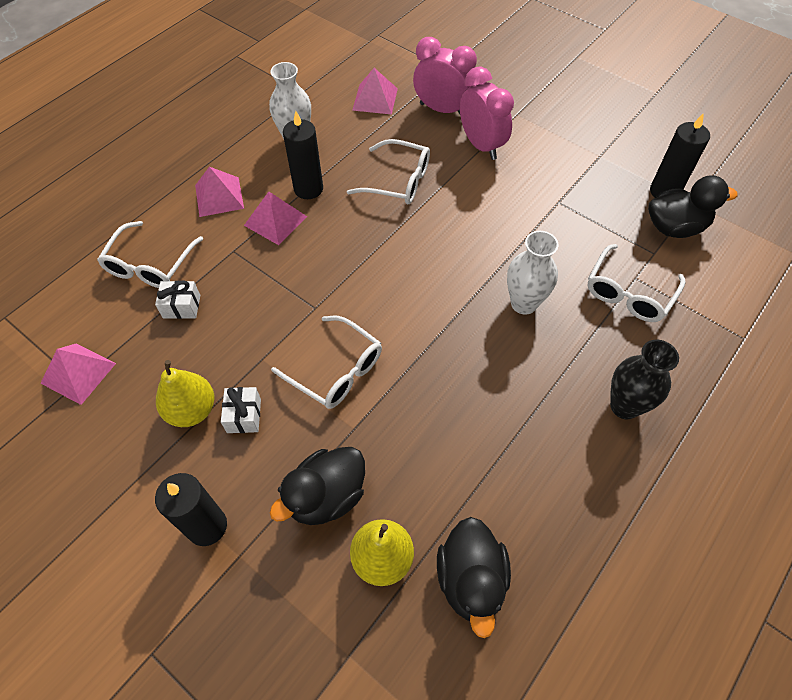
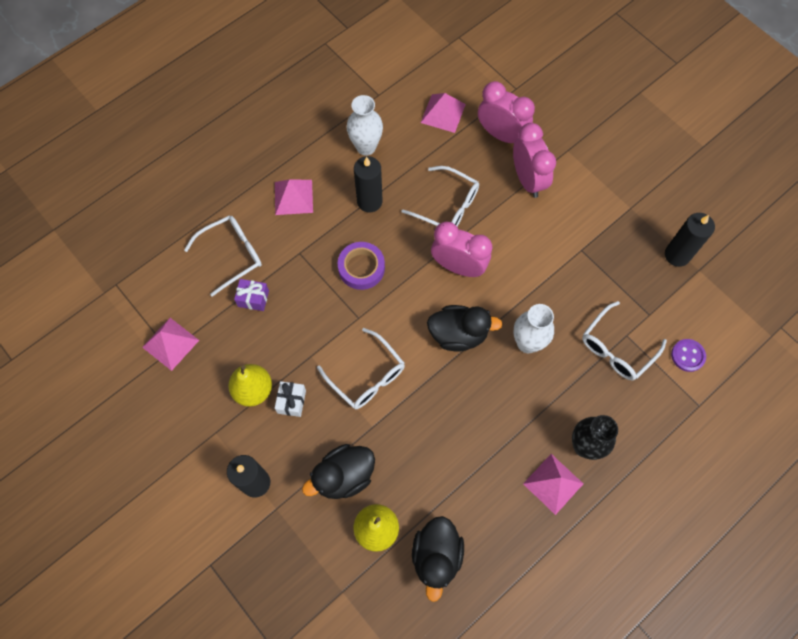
camera: 10 degrees right, 10 degrees up
white glasses [97,221,203,288] -> white glasses turned 150 degrees counterclockwise [184,215,262,297]
white gift [155,280,200,319] -> purple gift [234,279,269,311]
pink pyramid [244,192,307,245] -> pink pyramid moved to [523,454,583,515]
black duck [648,176,738,238] -> black duck moved to [427,305,503,351]
none -> purple tape [338,242,385,290]
none -> pink clock [431,222,492,277]
none -> purple button [671,339,706,372]

